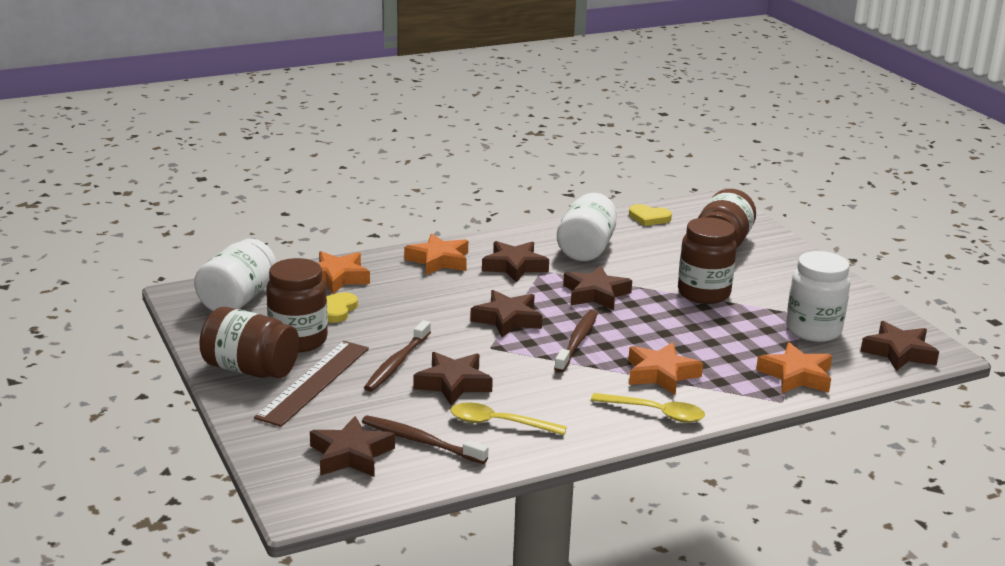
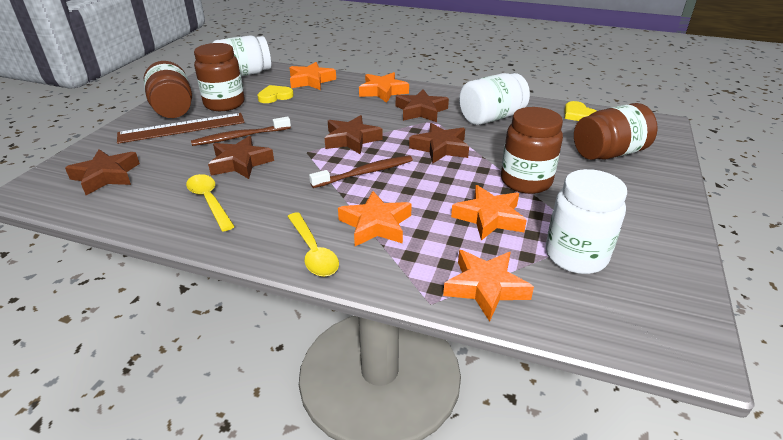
camera: 45 degrees right, 10 degrees up
brown toothbrush [362,415,488,464] -> none
brown star [860,321,939,371] -> none
none -> orange star [451,185,527,241]

